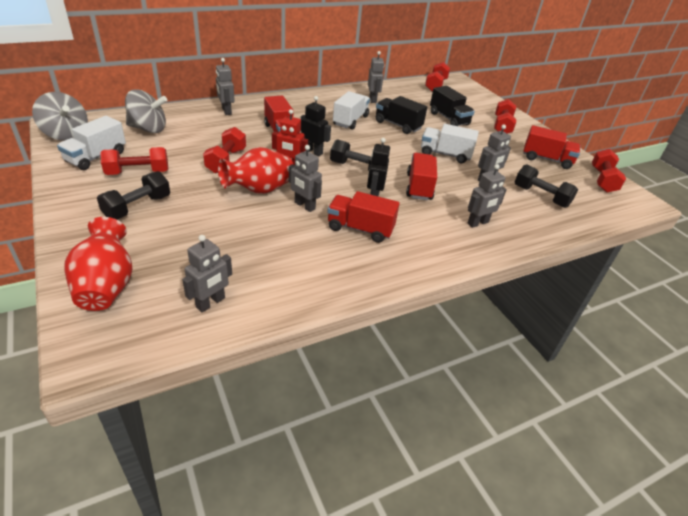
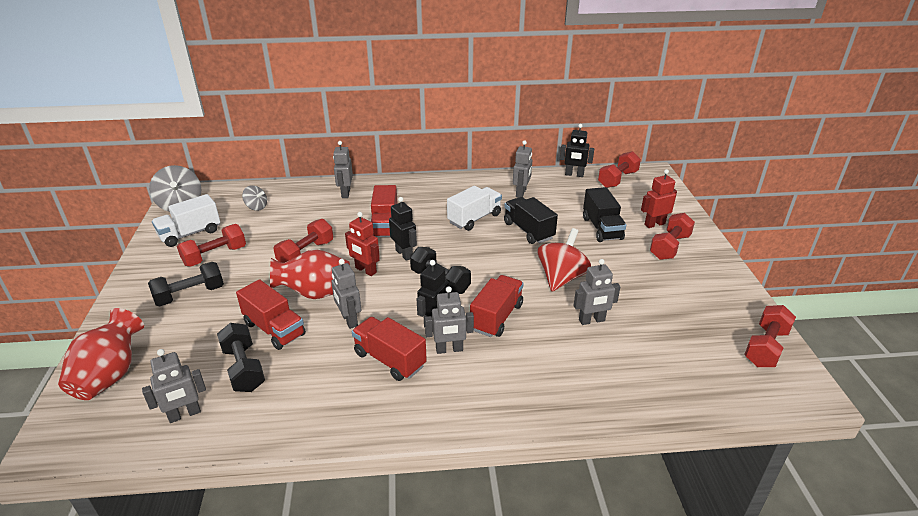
camera: 25 degrees right, 5 degrees down
red dumbbell [100,147,168,175] -> red dumbbell turned 45 degrees counterclockwise [177,224,246,267]
grey spinning top [125,89,167,133] -> grey spinning top [242,185,267,211], size x0.56
white truck [421,124,479,163] -> red spinning top [537,228,591,292]
grey robot [467,164,507,228] -> grey robot moved to [425,286,474,354]
black dumbbell [515,164,578,208] -> black dumbbell moved to [217,323,265,392]
red truck [523,125,580,169] -> red truck moved to [236,279,306,350]
none -> black robot [560,124,594,177]
none -> red robot [641,169,677,228]

